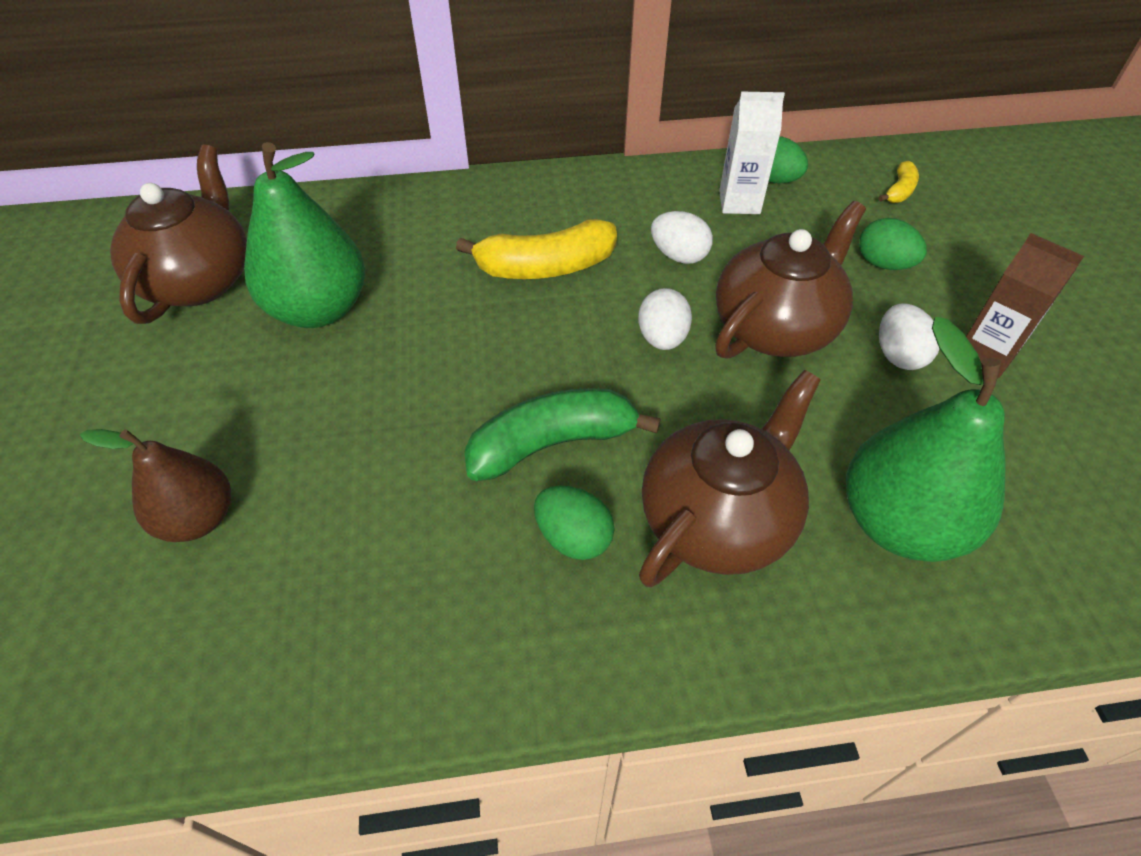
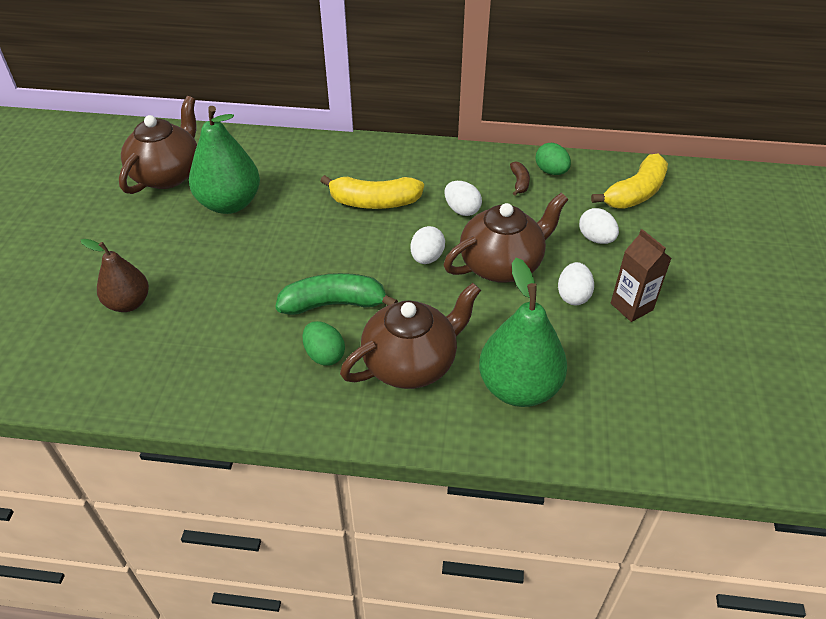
camera: 15 degrees right, 5 degrees down
white carton [719,91,785,214] -> brown banana [510,161,530,196]
green egg [859,218,927,270] -> white egg [579,208,619,244]
yellow banana [878,161,919,203] -> yellow banana [591,154,668,209], size x2.04

